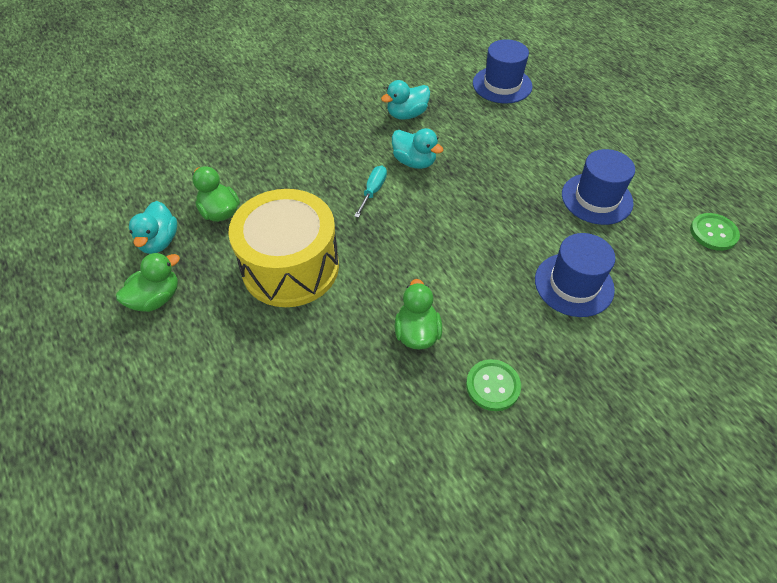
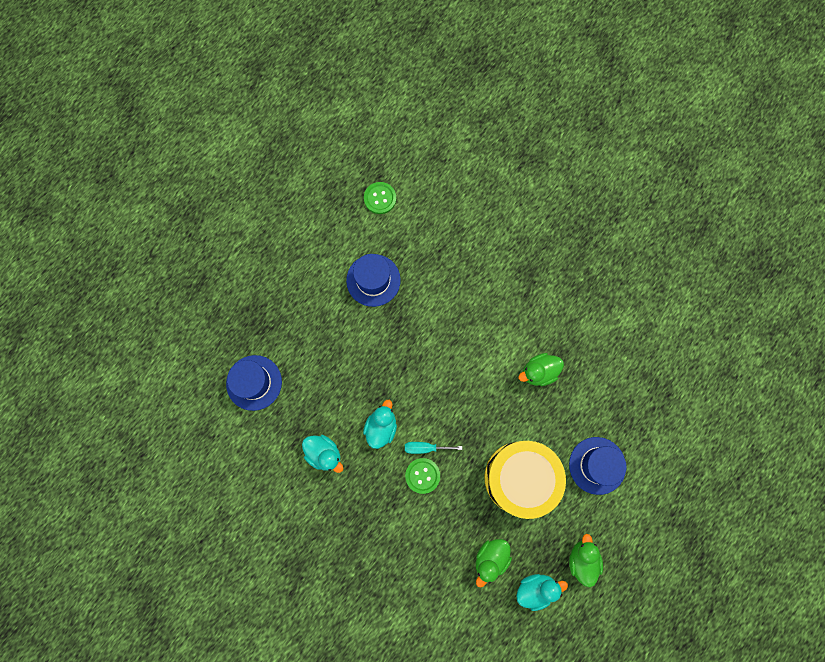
camera: 110 degrees left, 25 degrees up
green duck [116,252,180,312] -> green duck turned 60 degrees clockwise [569,534,603,588]
green button [466,359,521,411] -> green button moved to [405,458,440,494]
blue hat [535,233,615,317] -> blue hat moved to [569,437,627,495]

